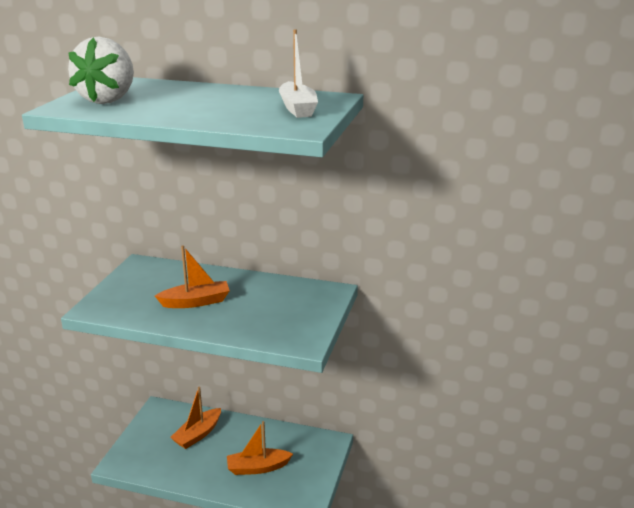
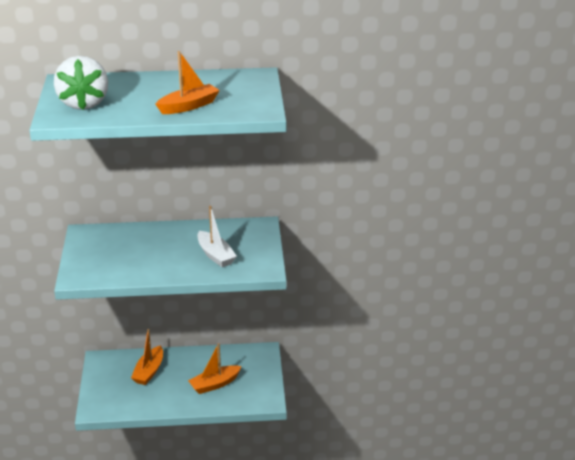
camera: 20 degrees left, 5 degrees up
orange boat [155,245,230,308] -> orange boat moved to [156,51,220,114]
white boat [279,29,318,118] -> white boat moved to [197,206,237,267]

